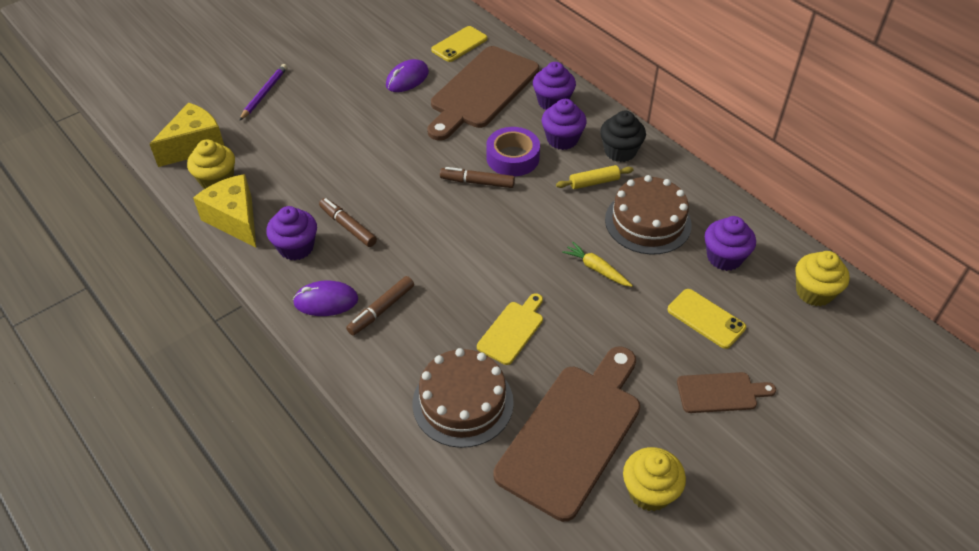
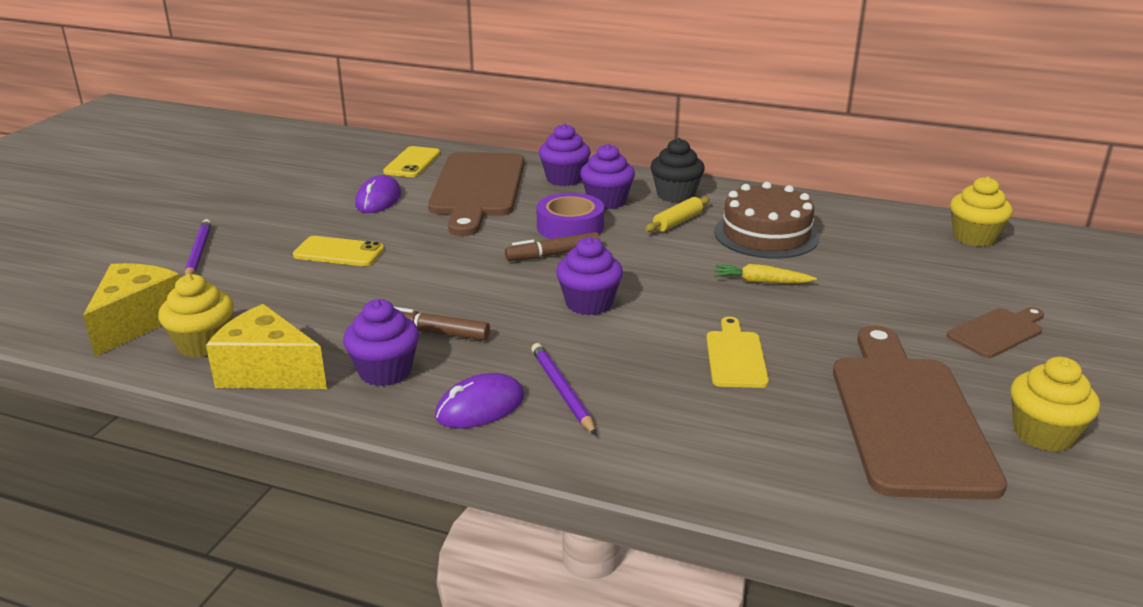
camera: 30 degrees left, 20 degrees down
brown marker [346,276,414,336] -> purple pencil [531,343,597,436]
brown cake [413,348,514,448] -> none
yellow phone [668,289,746,349] -> yellow phone moved to [293,236,384,266]
purple cupcake [705,216,756,271] -> purple cupcake moved to [556,237,623,315]

